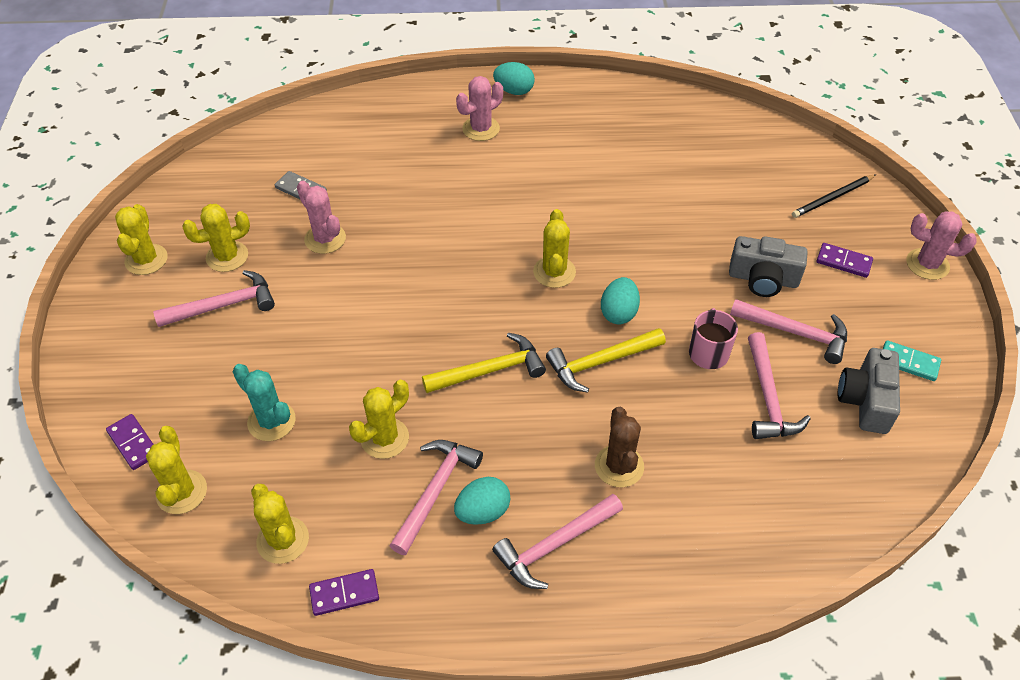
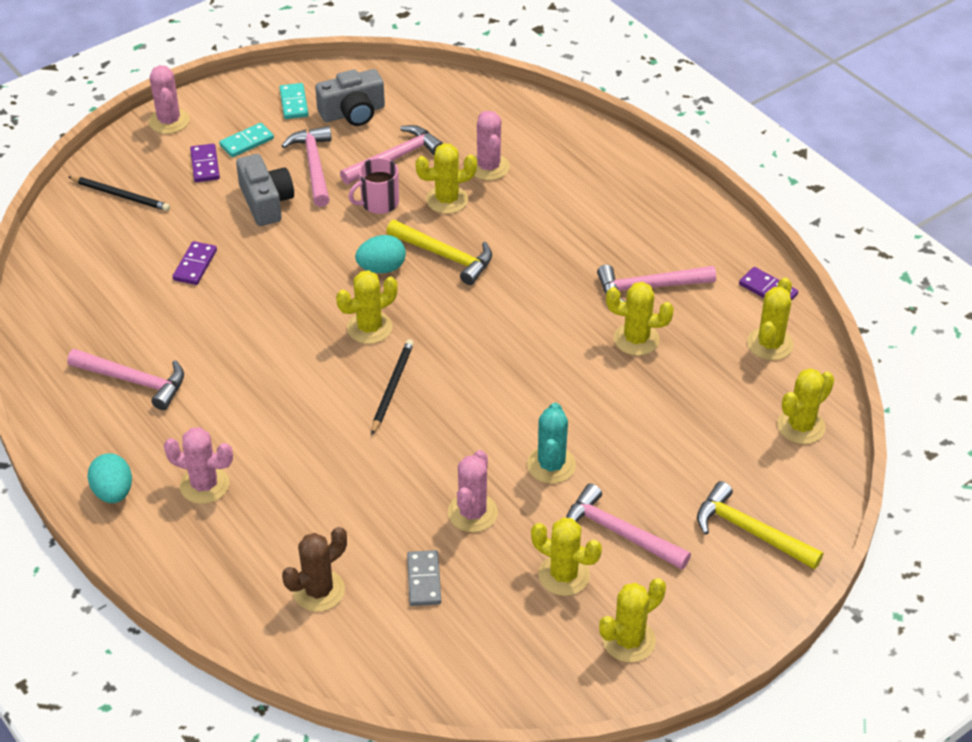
camera: 125 degrees left, 5 degrees down
purple domino [106,414,154,470] -> purple domino moved to [172,241,217,285]
turquoise cactus [233,364,296,441] -> turquoise cactus moved to [527,402,576,484]
yellow hammer [422,333,546,393] -> yellow hammer moved to [697,481,823,569]
turquoise egg [454,477,510,525] -> none
pink hammer [492,494,623,589] -> pink hammer moved to [67,349,184,410]
brown cactus [595,407,644,487] -> brown cactus moved to [282,527,347,612]
none -> turquoise domino [219,123,274,157]
none -> black pencil [372,339,414,435]
none -> yellow cactus [415,143,477,214]
none -> pink cactus [474,111,510,180]

